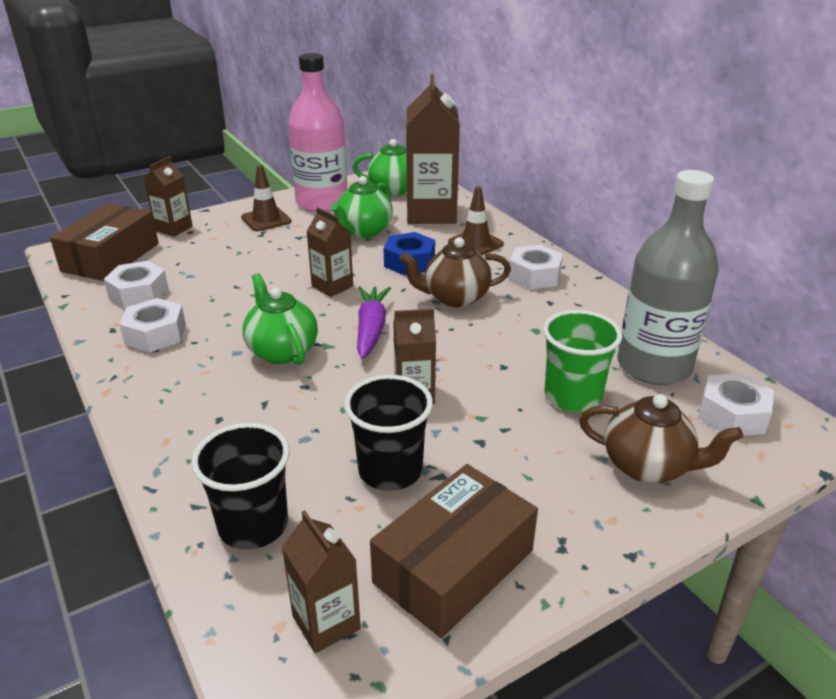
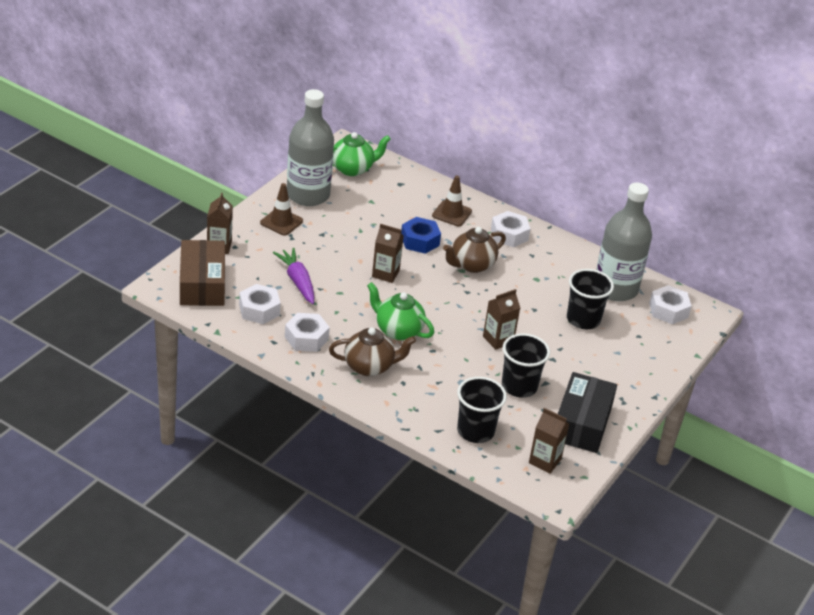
camera: 30 degrees left, 5 degrees up
pink bottle [288,53,348,212] -> grey bottle [287,89,334,206]
green teapot [331,176,393,238] -> none
purple carrot [357,286,391,359] -> purple carrot moved to [273,248,314,304]
brown box [370,464,538,638] -> black box [558,372,617,453]
brown carton [406,74,460,224] -> none
green cup [543,310,622,412] -> black cup [567,269,614,329]
brown teapot [579,394,743,483] -> brown teapot moved to [329,327,416,376]

